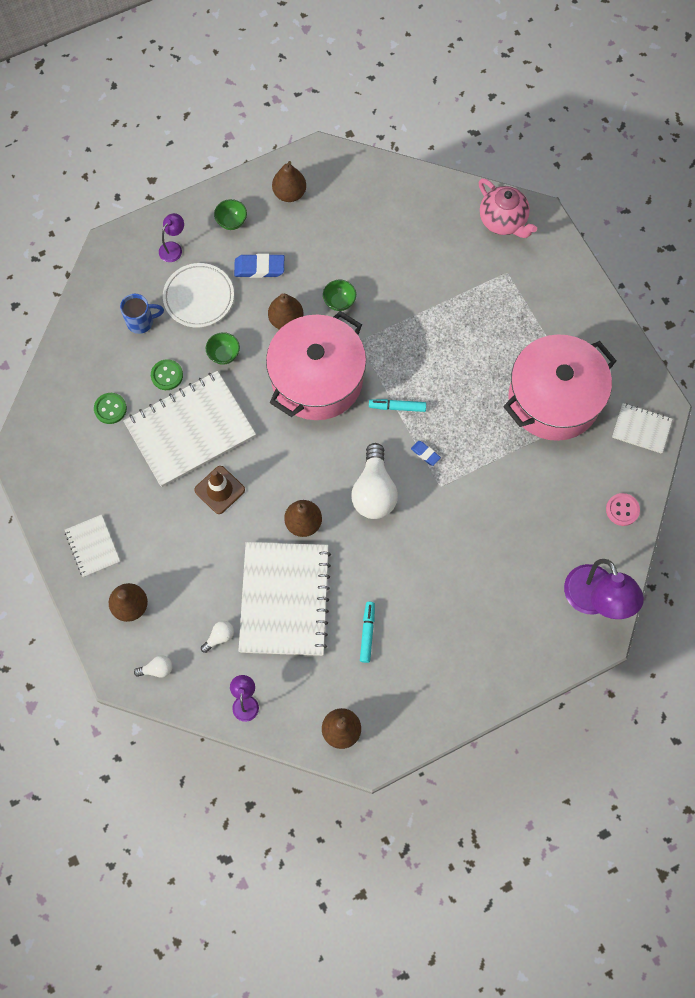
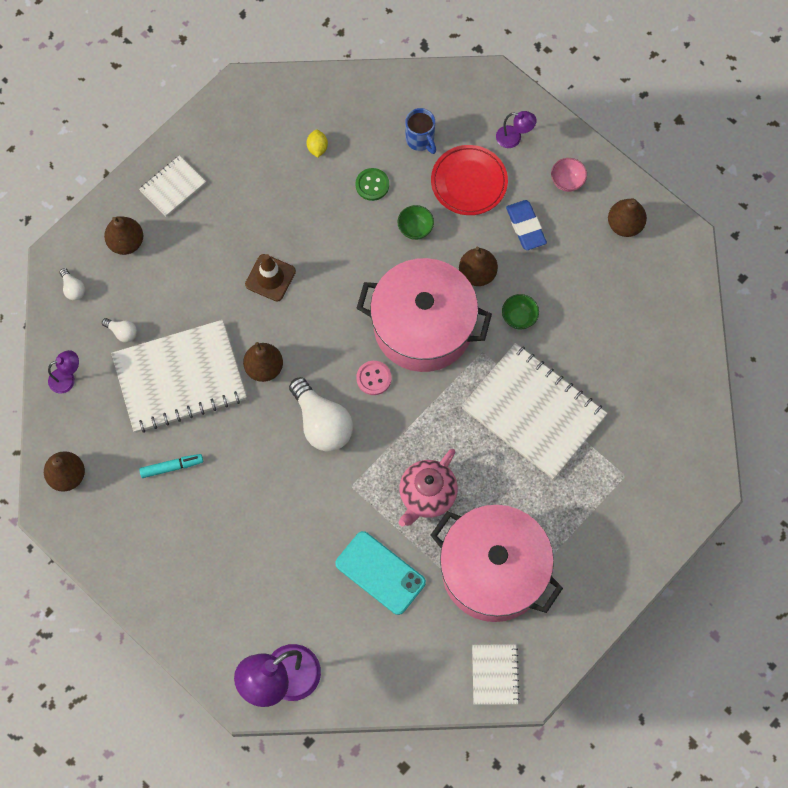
camera: 70 degrees right, 0 degrees up
green button [94,393,127,424] -> yellow lemon [307,130,328,158]
white notebook [123,371,256,487] -> white notebook moved to [461,343,608,479]
white plate [163,263,234,327] -> red plate [431,145,508,215]
green bowl [214,199,247,230] -> pink bowl [551,158,587,192]
white light bulb [351,443,398,519] -> white light bulb turned 105 degrees counterclockwise [289,377,353,452]
turquoise marker [369,399,426,412] -> none
blue eraser [411,441,441,466] -> none
pink teapot [479,178,537,238] -> pink teapot moved to [399,449,458,526]
pink button [606,493,640,526] -> pink button moved to [356,361,392,395]
none -> turquoise phone [335,531,426,615]

